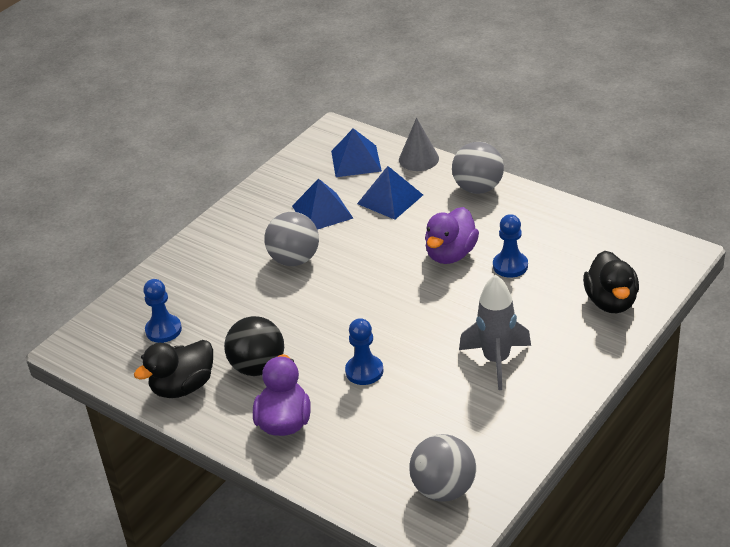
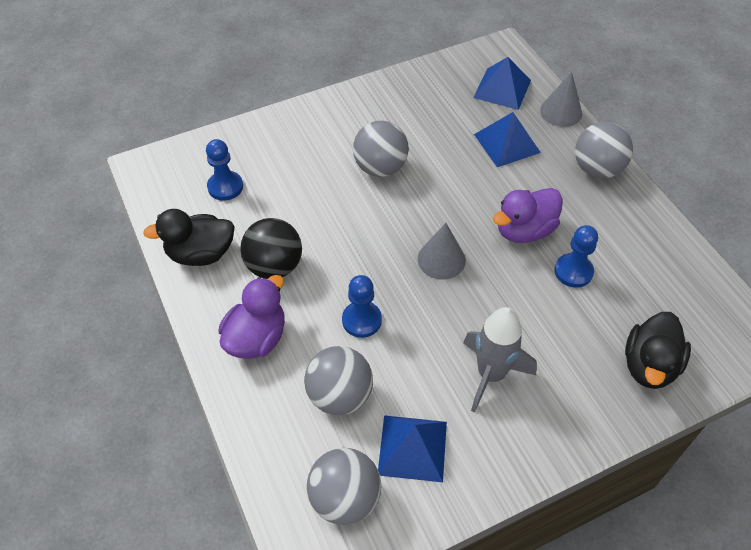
camera: 25 degrees right, 15 degrees up
blue pyramid [292,179,353,230] -> blue pyramid moved to [378,415,447,482]
none -> grey ball [304,346,373,415]
none -> grey cone [418,223,466,280]

